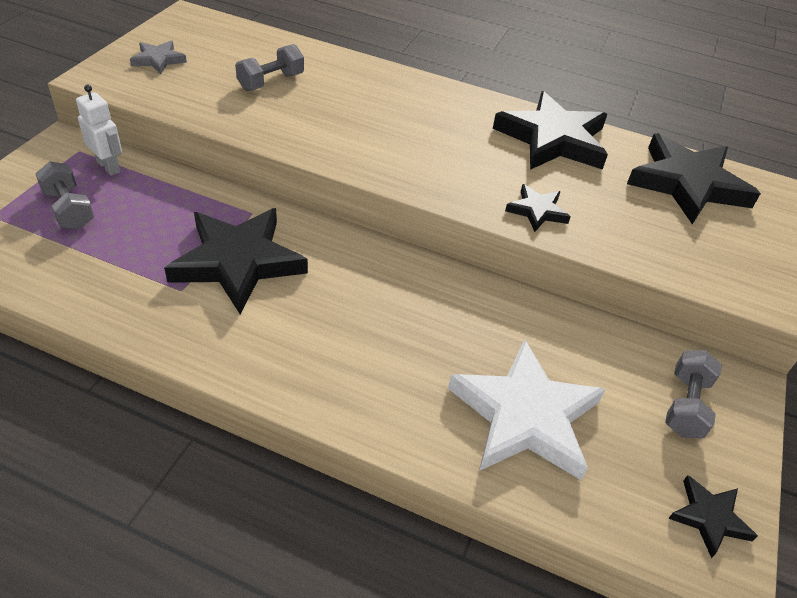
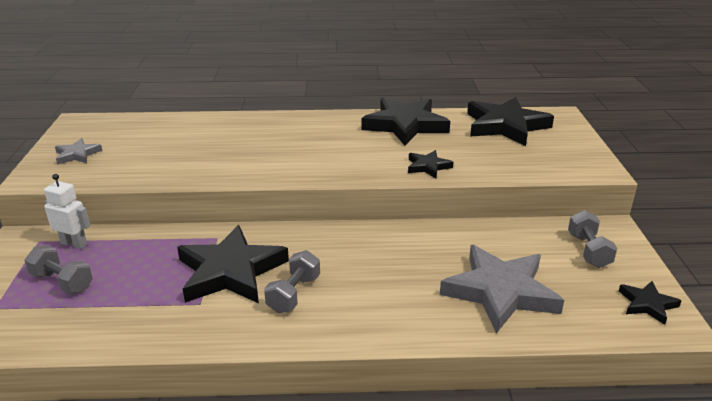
camera: 20 degrees left, 15 degrees down
grey dumbbell [235,44,304,91] -> grey dumbbell moved to [264,250,320,313]
white star [448,339,606,480] -> grey star [440,245,564,334]

